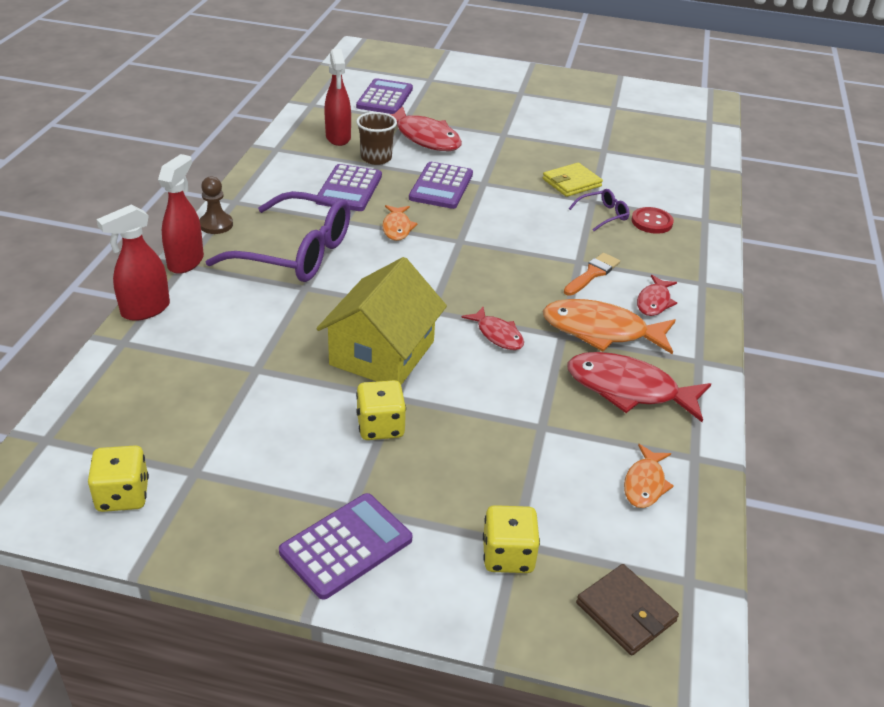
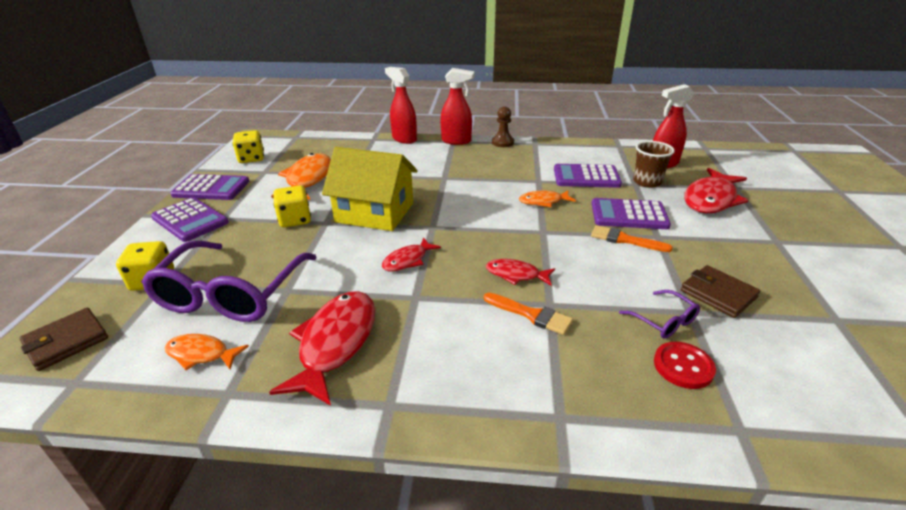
camera: 85 degrees right, 5 degrees down
purple glasses [205,191,350,282] -> purple glasses moved to [141,240,317,322]
purple calculator [356,78,413,114] -> purple calculator moved to [170,174,249,200]
yellow wallet [543,163,603,197] -> brown wallet [681,265,760,318]
orange fish [543,299,676,355] -> orange fish moved to [271,153,331,200]
red fish [637,275,677,316] -> red fish moved to [486,259,555,286]
none -> orange brush [591,225,673,252]

